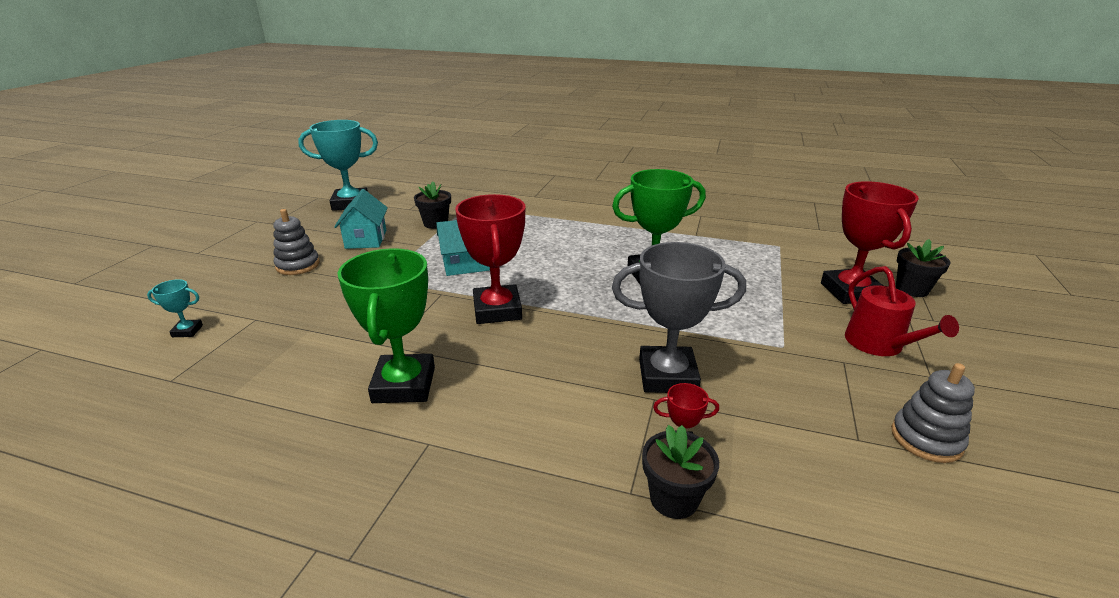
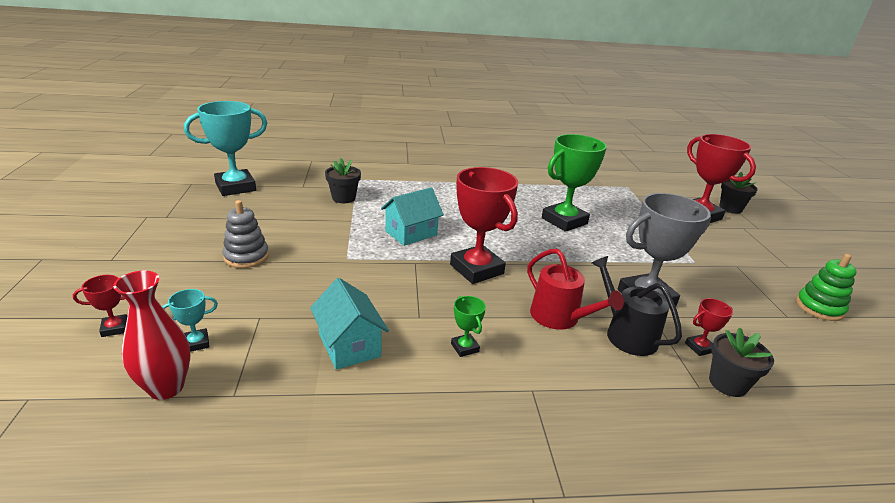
camera: 25 degrees left, 0 degrees up
turquoise house [334,189,388,249] -> turquoise house moved to [310,278,389,370]
green trophy [338,248,435,403] -> green trophy [451,296,486,357], size x0.44
red watering can [845,266,959,356] -> red watering can moved to [527,248,624,330]
grey stacking toy [891,363,975,463] -> green stacking toy [796,254,856,321]
none -> red trophy [73,275,127,337]
none -> red vase [113,271,190,400]
none -> black watering can [592,256,682,356]

